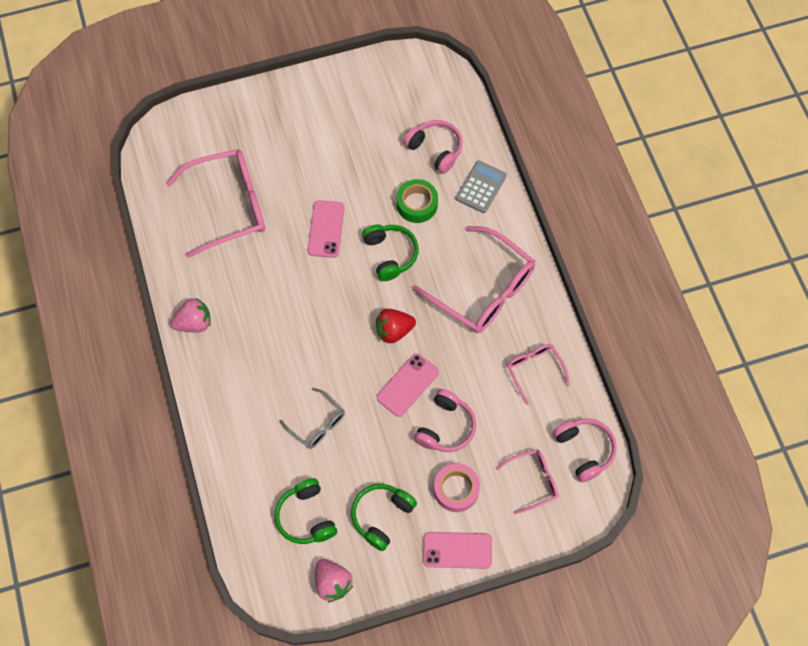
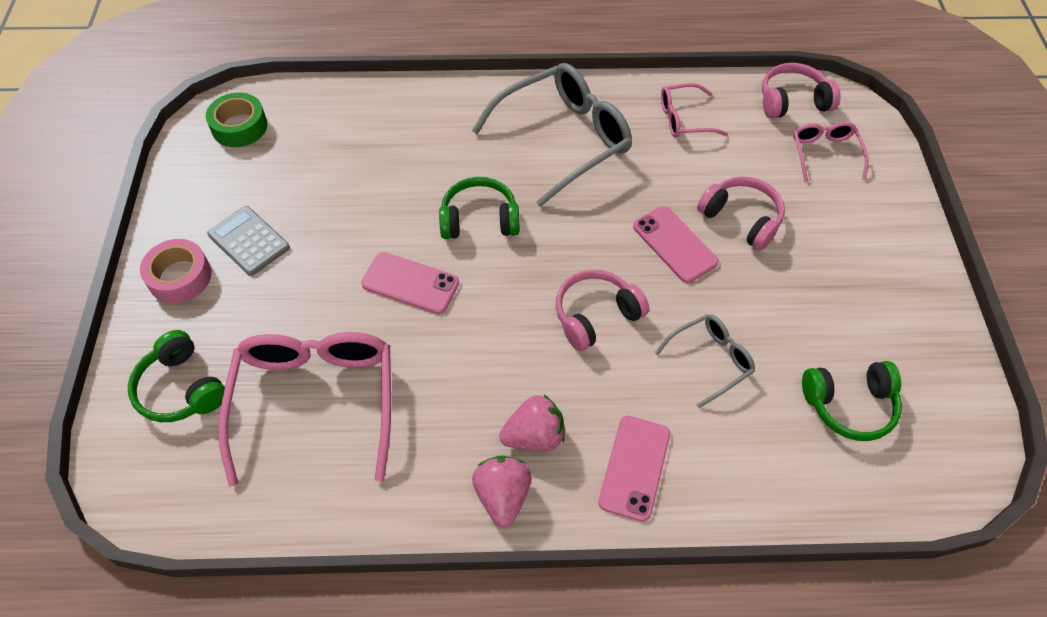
camera: 75 degrees left, 10 degrees down
pink strawberry [315,559,353,603] -> pink strawberry moved to [499,395,565,451]
green headphones [351,484,417,551] -> green headphones moved to [128,330,225,422]
red strawberry [376,309,416,343] -> none
green tape [397,179,438,223] -> green tape moved to [206,93,267,147]
pink headphones [404,120,463,174] -> pink headphones moved to [556,269,649,351]
pink glasses [412,226,535,333] -> grey glasses [472,63,632,207]
pink phone [423,532,492,569] -> pink phone moved to [598,416,670,522]
pink tape [434,463,480,512] -> pink tape moved to [140,239,212,303]
grey calculator [456,161,507,213] -> grey calculator moved to [207,206,290,276]

